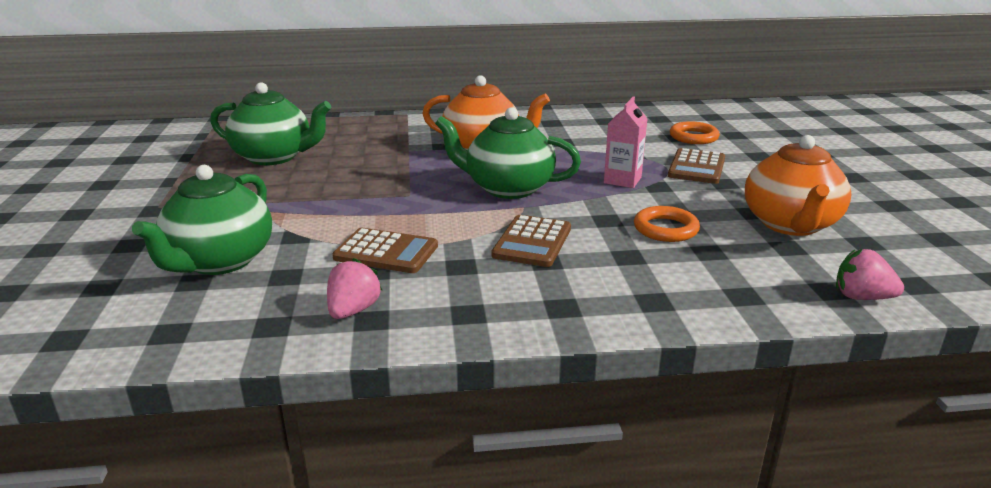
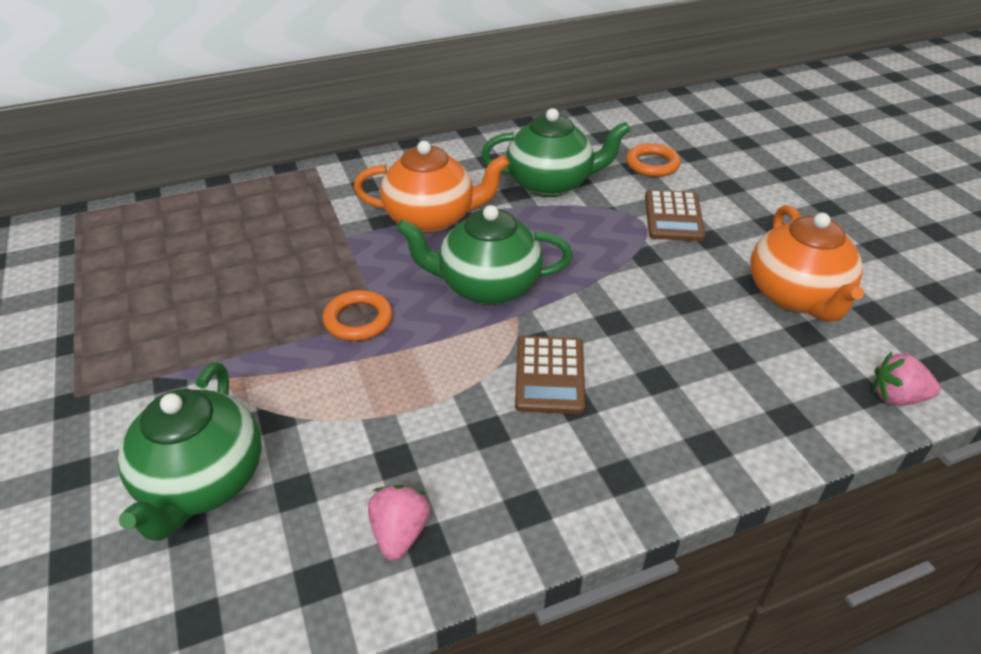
camera: 15 degrees left, 15 degrees up
green teapot [210,82,331,165] -> green teapot moved to [481,108,630,197]
brown calculator [332,228,438,273] -> none
pink carton [604,96,648,188] -> none
orange ring [634,206,700,242] -> orange ring moved to [323,290,393,341]

